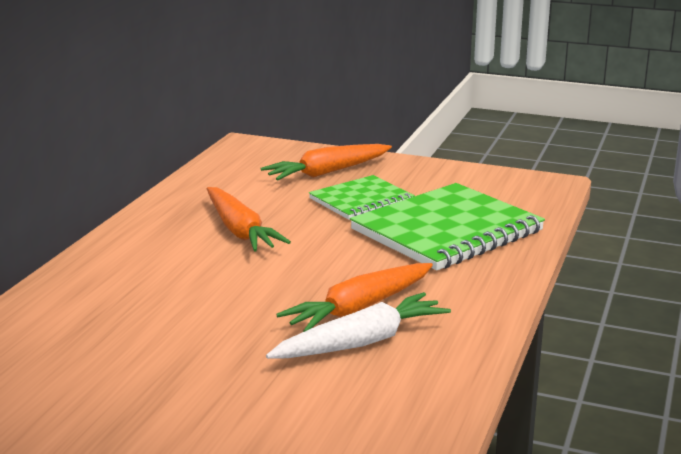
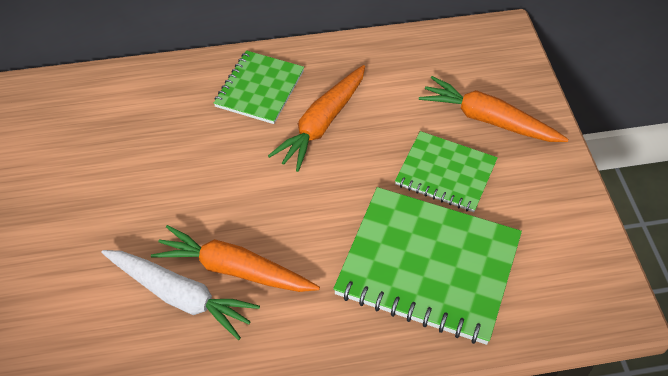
camera: 60 degrees right, 30 degrees up
none -> green notebook [214,50,304,124]

